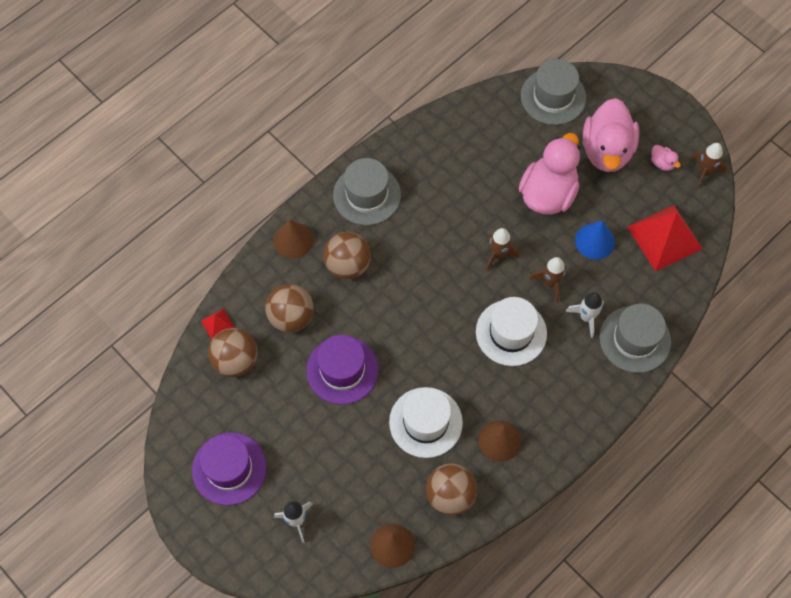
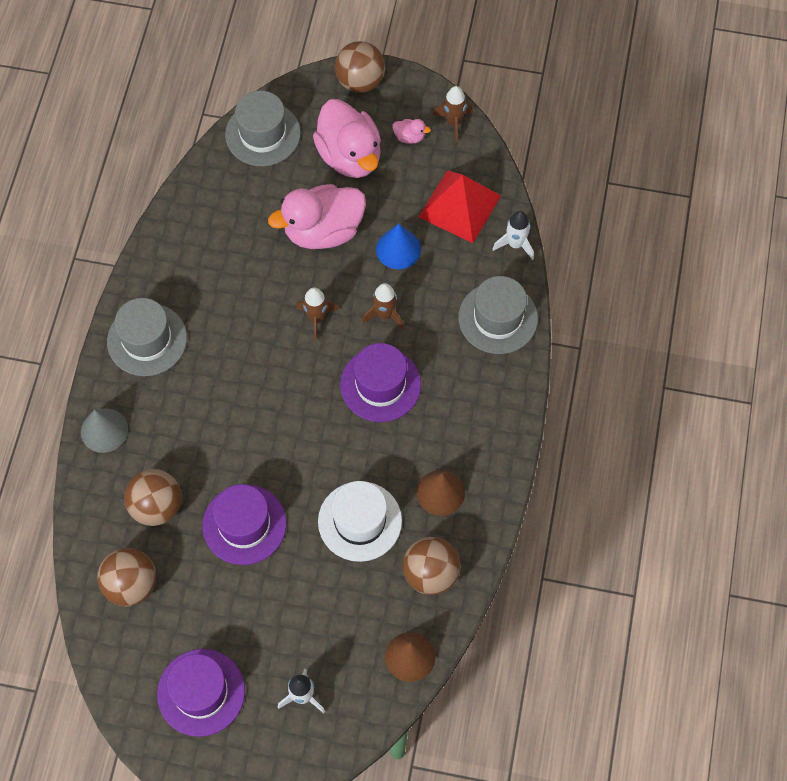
camera: 35 degrees left, 0 degrees up
red pyramid [201,308,235,339] -> none
brown cone [273,220,313,259] -> grey cone [81,409,128,453]
brown ball [323,232,371,279] -> brown ball moved to [335,41,385,93]
white hat [476,297,547,366] -> purple hat [340,343,421,422]
pink duck [519,133,580,215] -> pink duck turned 105 degrees counterclockwise [268,184,366,249]
white rocket [566,292,604,338] -> white rocket moved to [493,211,534,260]

